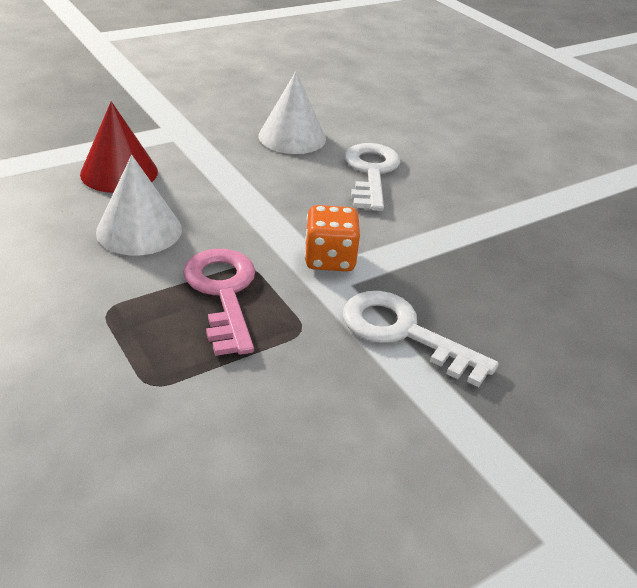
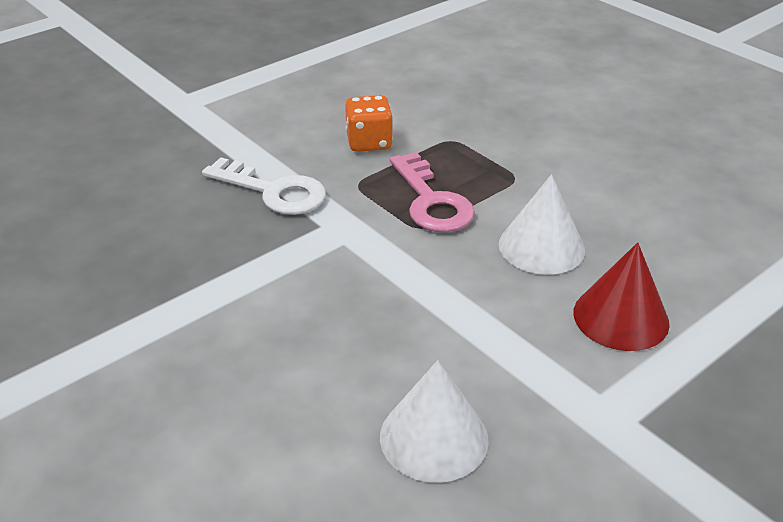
camera: 175 degrees right, 0 degrees up
orange dice [304,205,360,271] -> orange dice moved to [345,95,393,152]
white key [345,143,401,211] -> none

